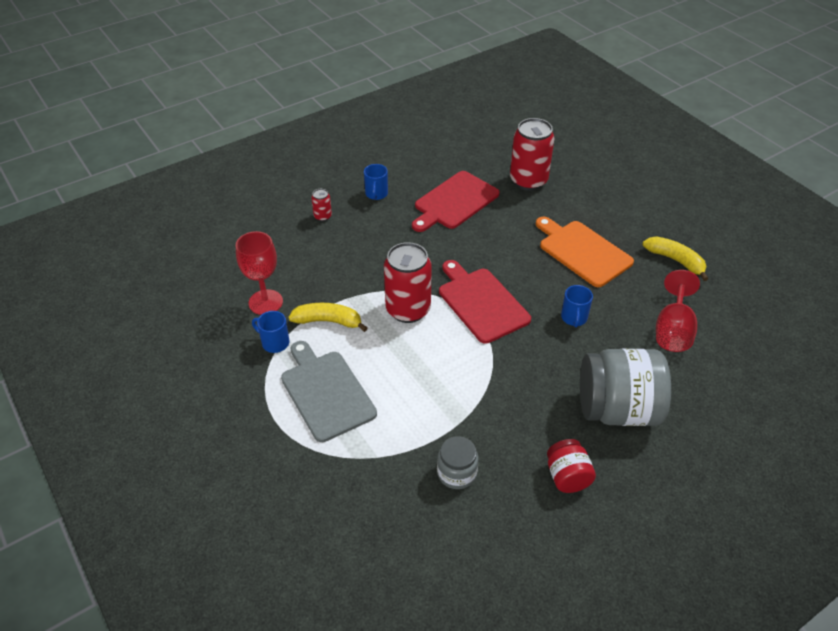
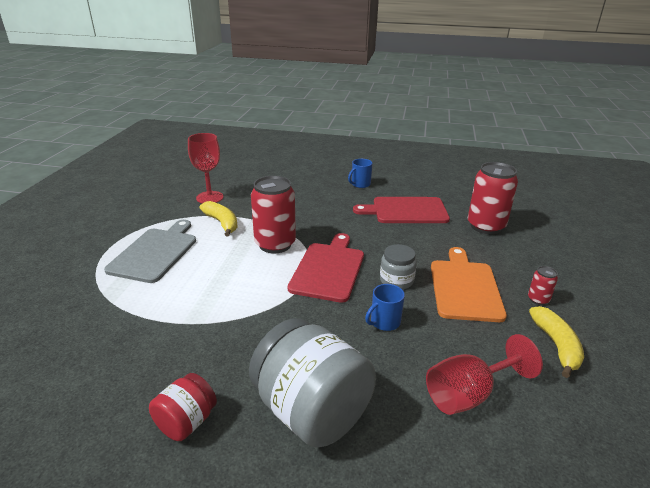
camera: 45 degrees right, 15 degrees down
blue mug [252,311,289,353] -> none
red can [311,189,332,221] -> red can moved to [528,266,558,305]
grey jar [437,436,478,489] -> grey jar moved to [380,244,417,289]

